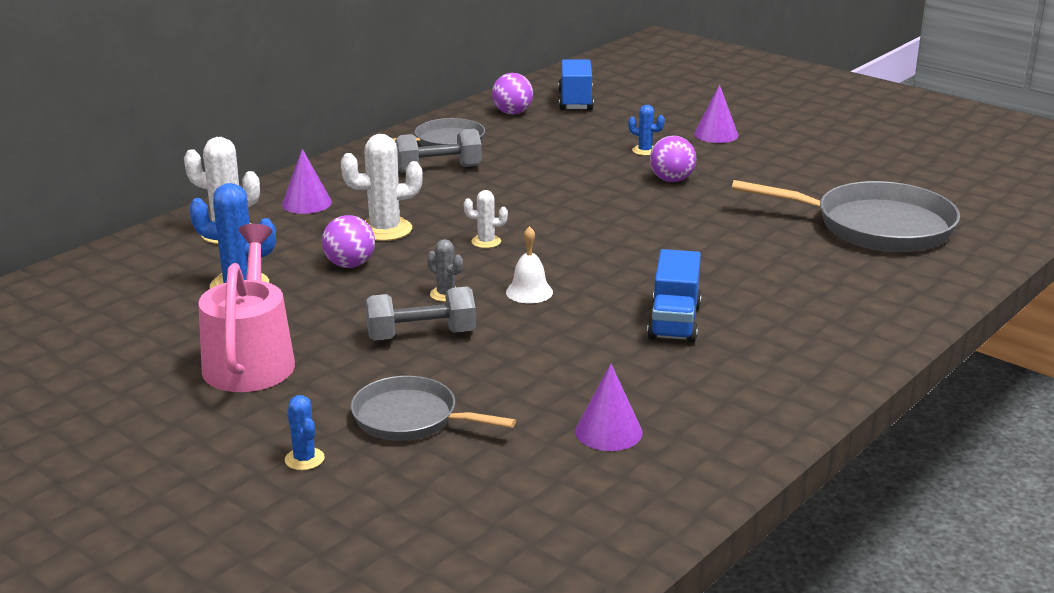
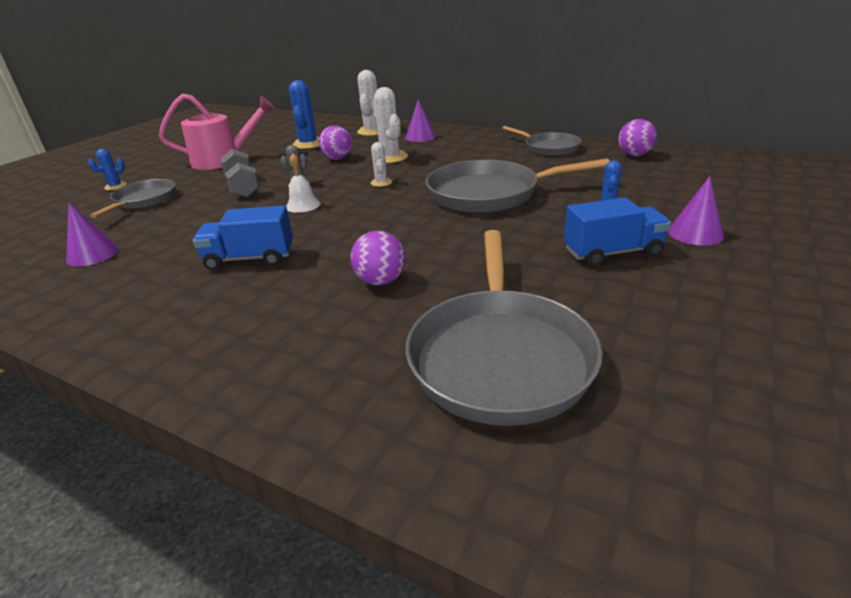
camera: 80 degrees right, 5 degrees up
grey dumbbell [395,129,482,173] -> none
blue truck [558,60,594,110] -> blue truck moved to [564,197,671,267]
purple ball [650,136,696,182] -> purple ball moved to [350,231,405,285]
none -> grey pan [426,158,610,213]

